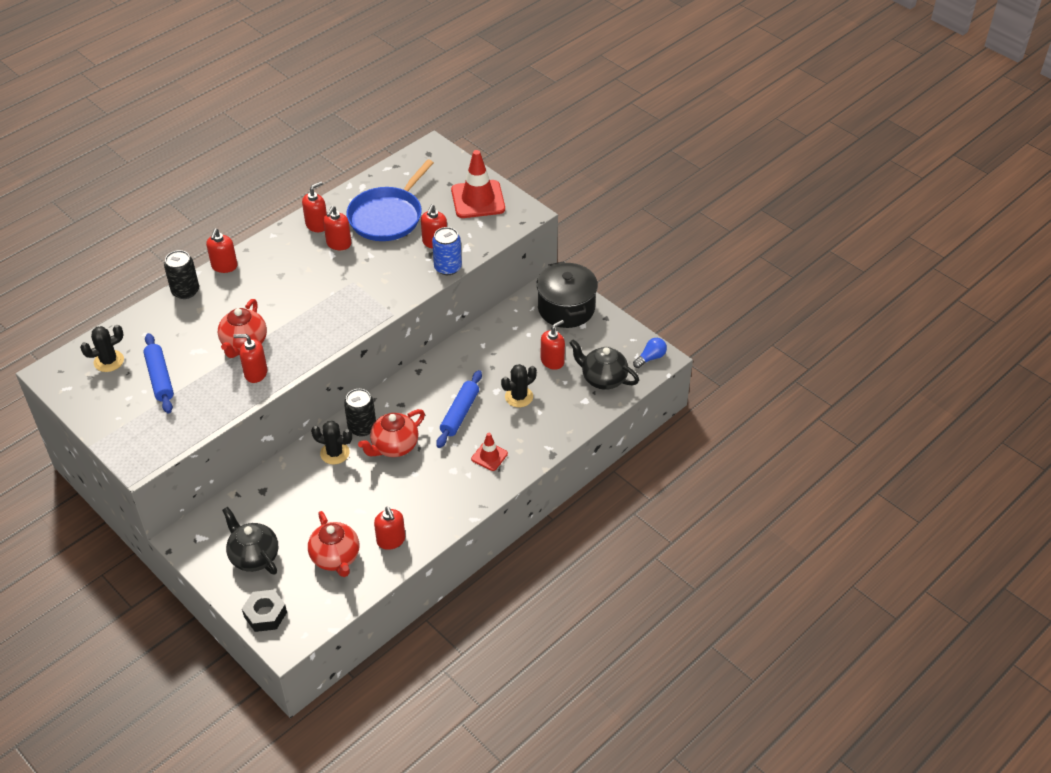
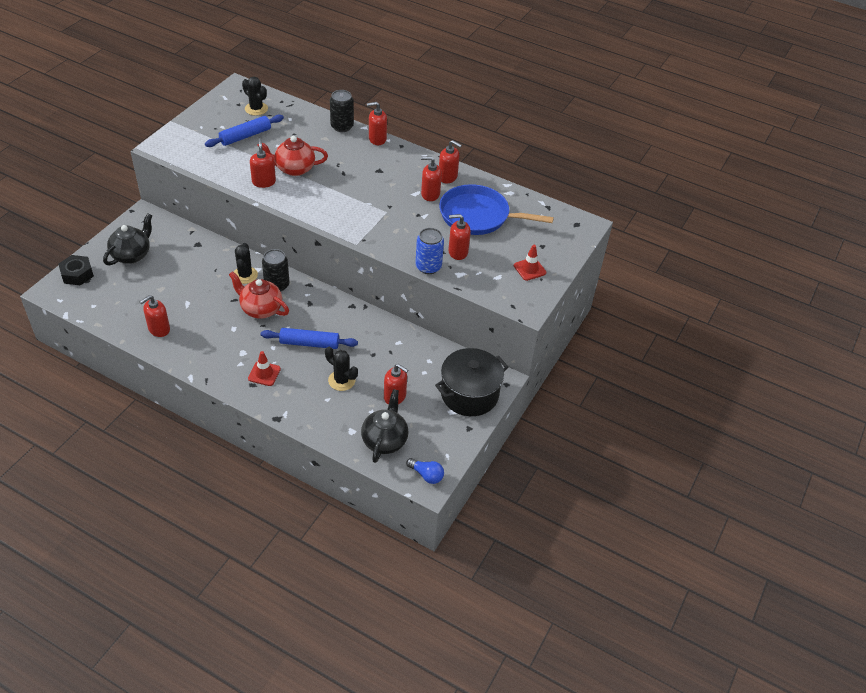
camera: 70 degrees right, 0 degrees up
red teapot [308,511,359,577] -> none
red traffic cone [451,150,505,218] -> red traffic cone [514,245,546,281], size x0.53

